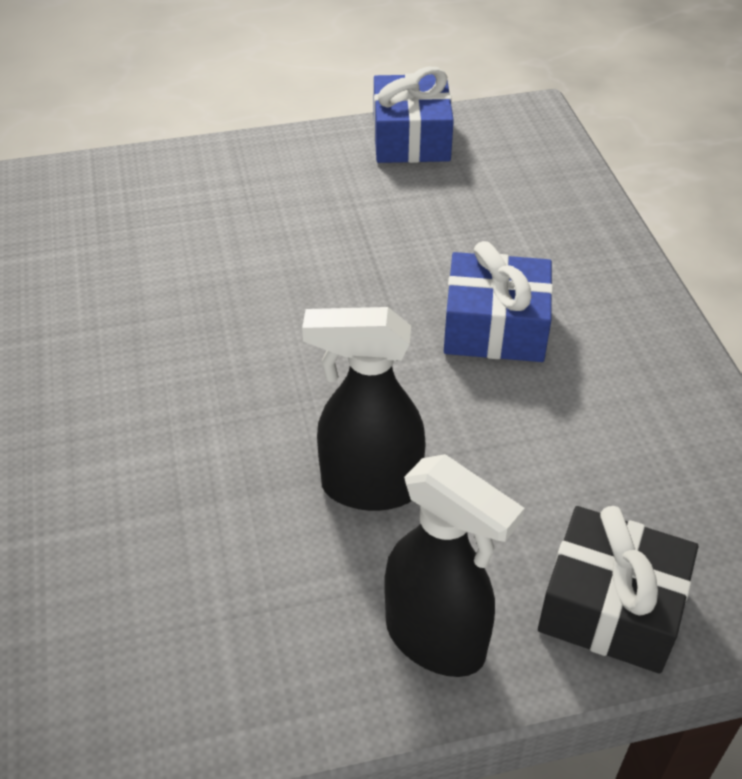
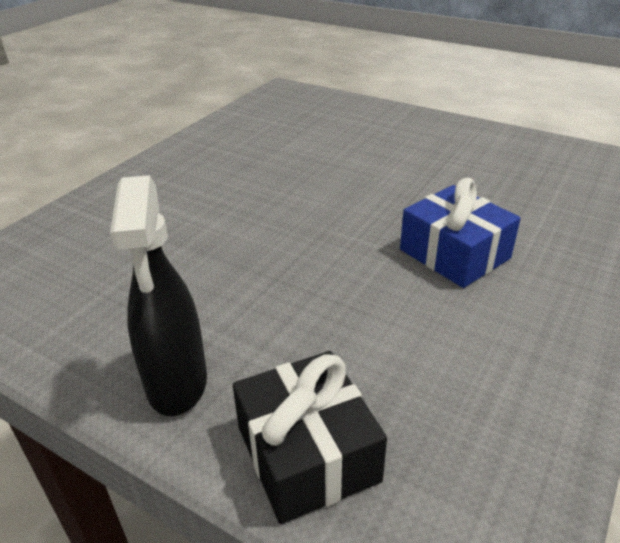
camera: 45 degrees right, 10 degrees down
black spray bottle [302,307,426,511] -> none
blue gift [374,67,454,163] -> none

